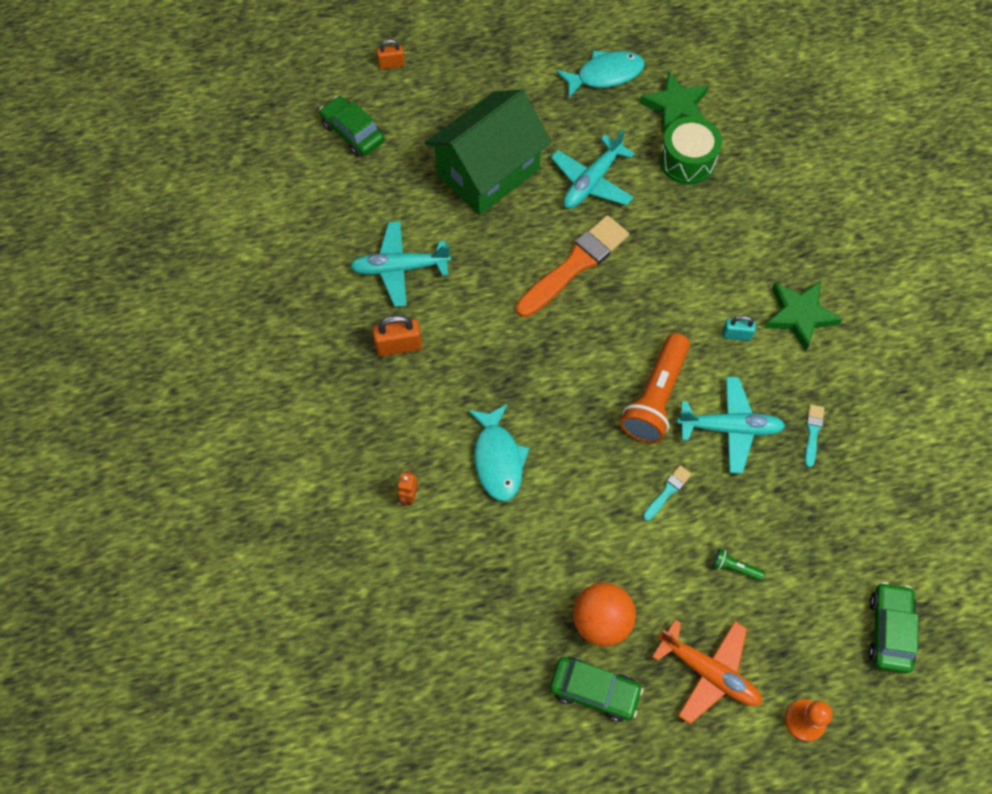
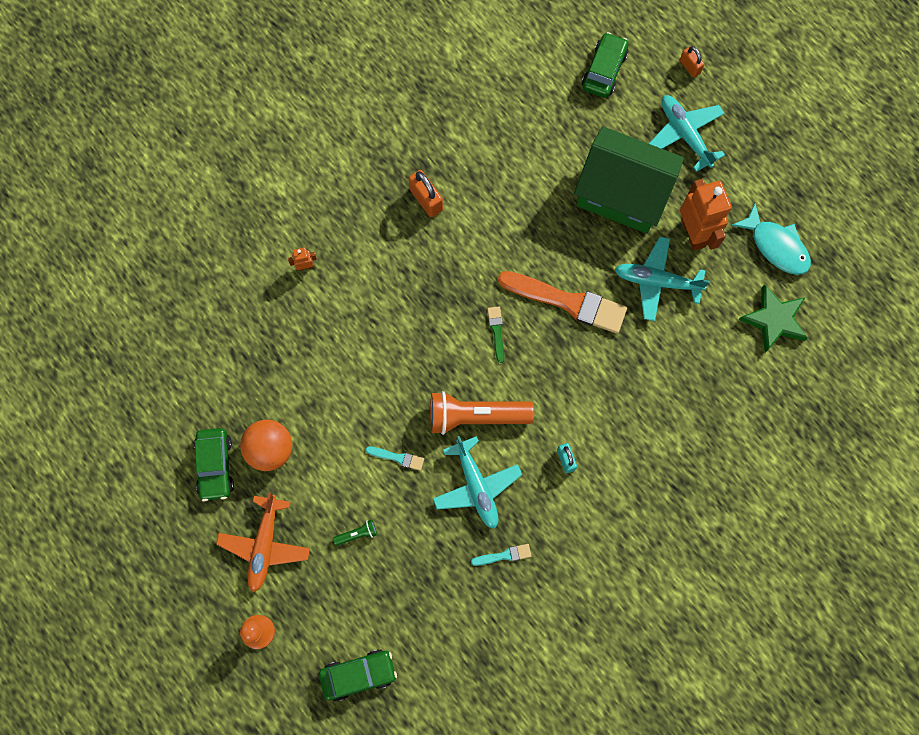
camera: 65 degrees right, 10 degrees up
turquoise plane [350,221,451,307] -> turquoise plane moved to [649,95,725,172]
turquoise fish [468,403,530,501] -> none
green drum [659,116,722,184] -> none
green flashlight [712,549,765,581] -> green flashlight turned 75 degrees clockwise [333,520,377,546]
green star [764,281,843,351] -> none
none -> green brush [488,306,504,363]
none -> orange robot [680,179,732,251]

